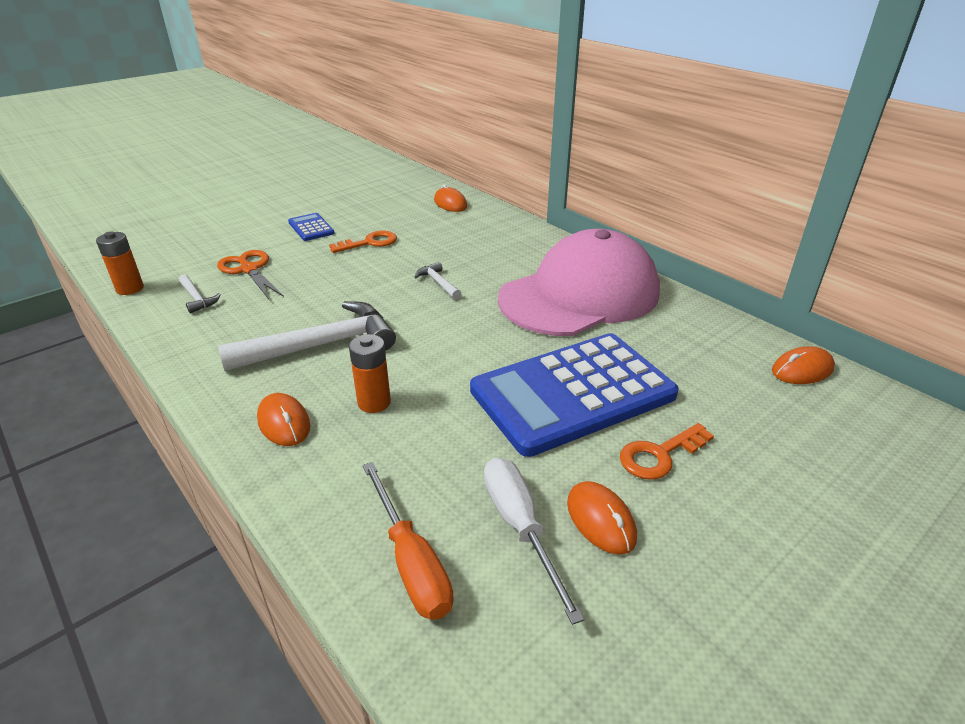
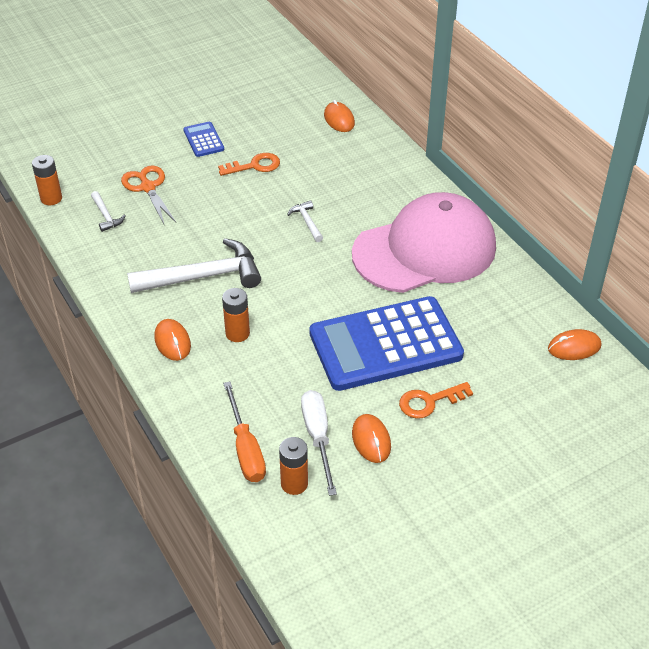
camera: 10 degrees right, 10 degrees up
none -> orange battery [279,437,308,495]

